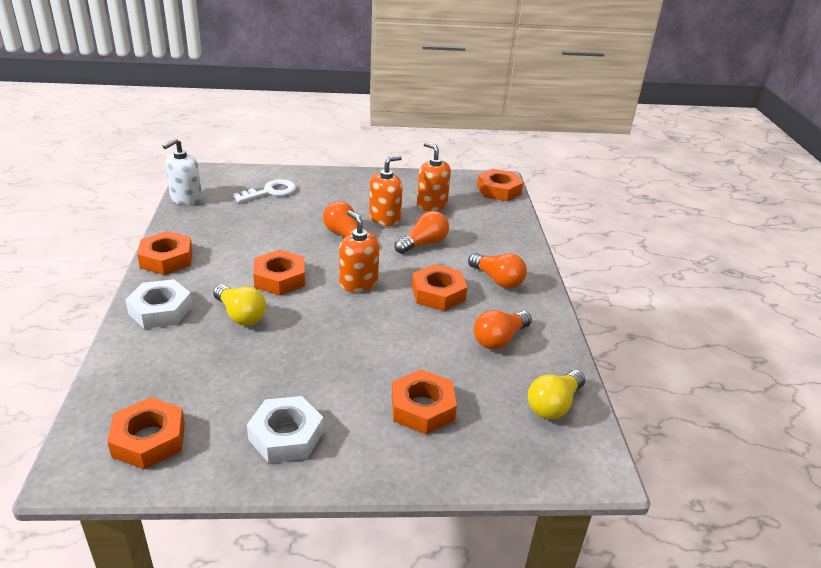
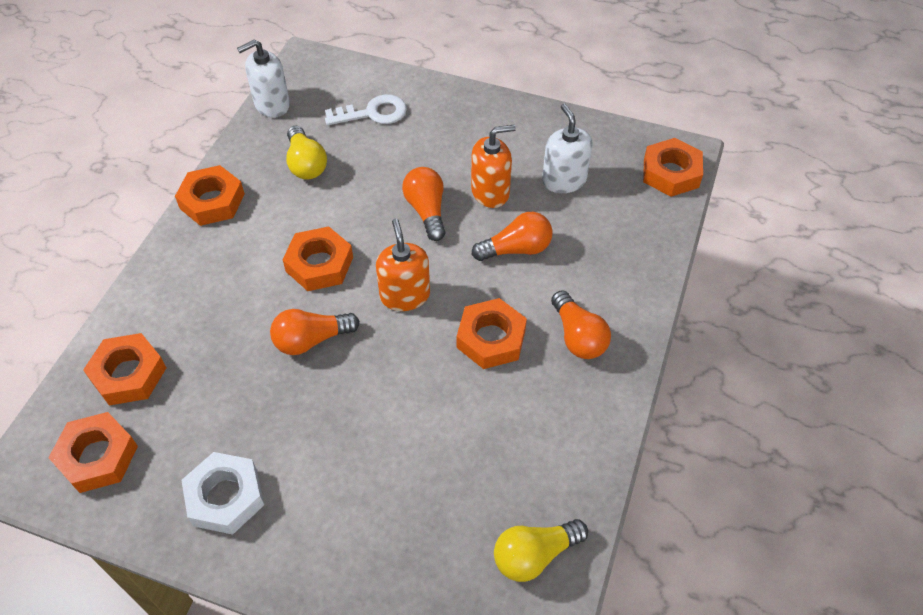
camera: 25 degrees right, 20 degrees up
white nut [125,279,193,329] -> none
yellow light bulb [213,284,266,326] -> yellow light bulb moved to [286,126,327,179]
orange nut [392,369,457,434] -> orange nut moved to [83,333,166,406]
orange soap dispenser [417,142,451,211] -> white soap dispenser [542,104,593,193]
orange light bulb [474,310,532,350] -> orange light bulb moved to [270,309,360,355]

